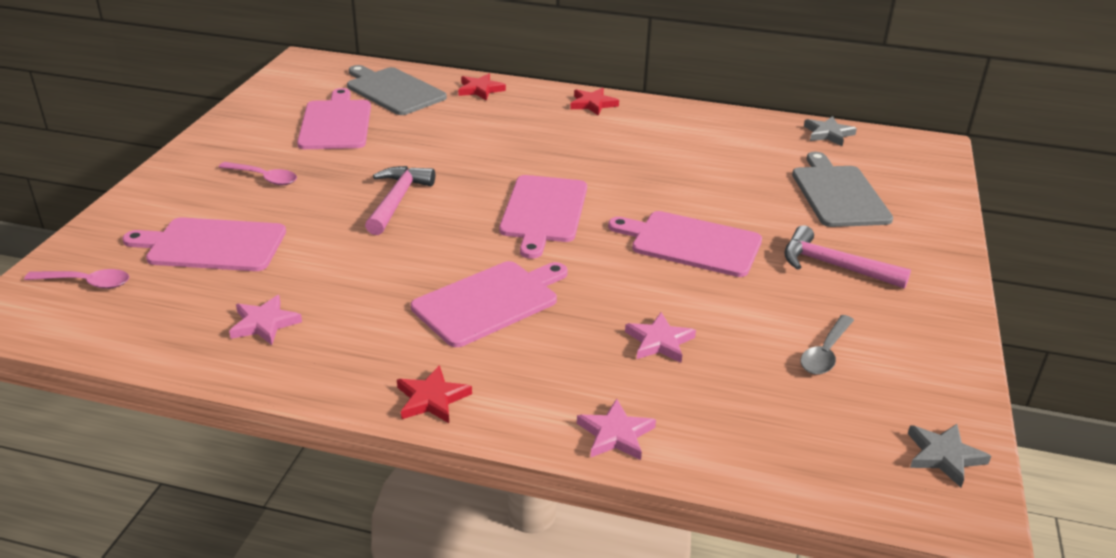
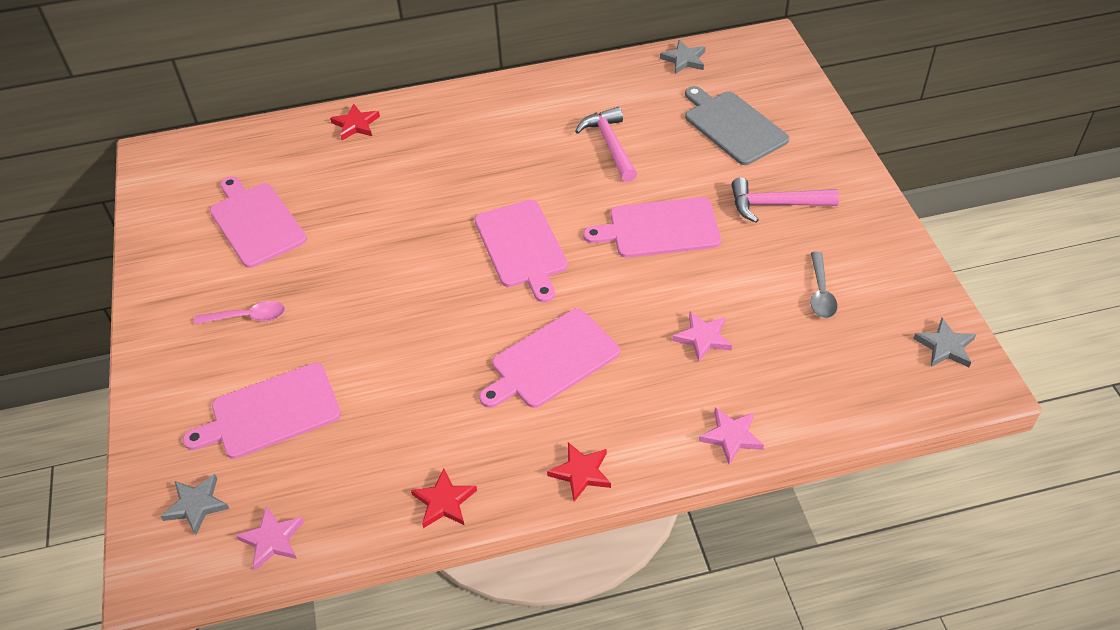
camera: 25 degrees left, 15 degrees up
pink spoon [24,269,129,289] -> grey star [160,474,230,535]
pink star [229,295,302,345] -> pink star moved to [236,506,304,571]
grey cutting board [347,65,447,115] -> none
pink hammer [365,166,435,235] -> pink hammer moved to [575,107,637,182]
pink cutting board [411,261,568,347] -> pink cutting board turned 150 degrees counterclockwise [479,309,620,408]
red star [570,88,619,116] -> red star moved to [411,468,477,528]

